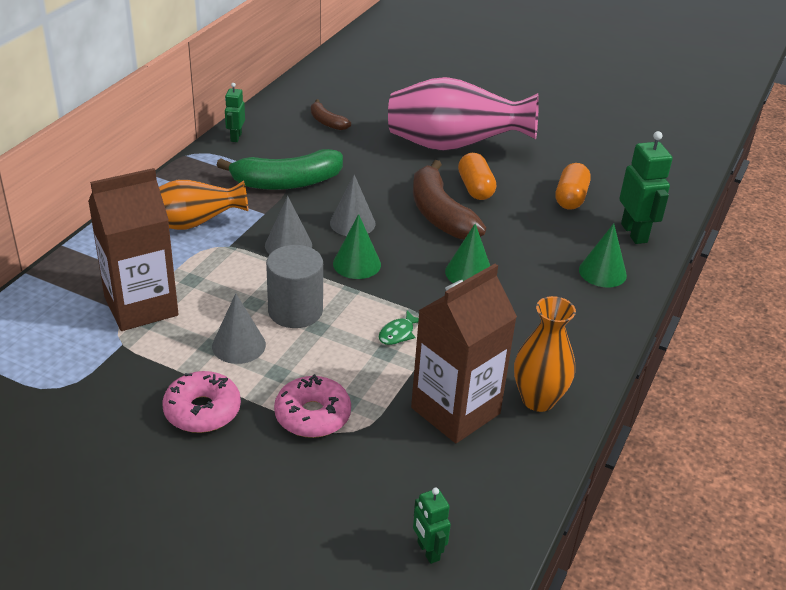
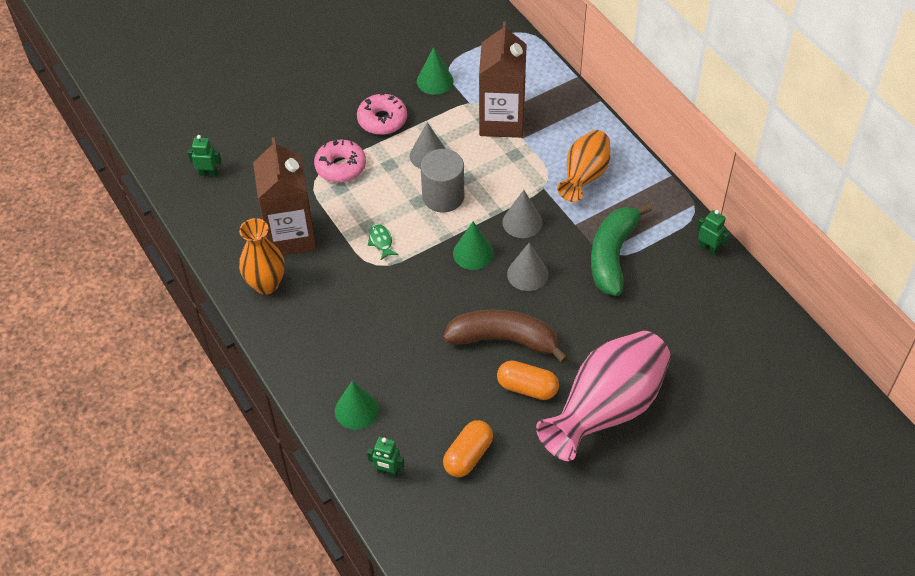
camera: 125 degrees right, 15 degrees up
brown banana [311,99,351,130] -> none
green cone [445,224,490,283] -> green cone moved to [417,47,453,95]
orange capsule [556,163,591,210] -> orange capsule turned 75 degrees clockwise [443,420,493,477]
green robot [619,131,673,244] -> green robot [367,437,405,478], size x0.57

